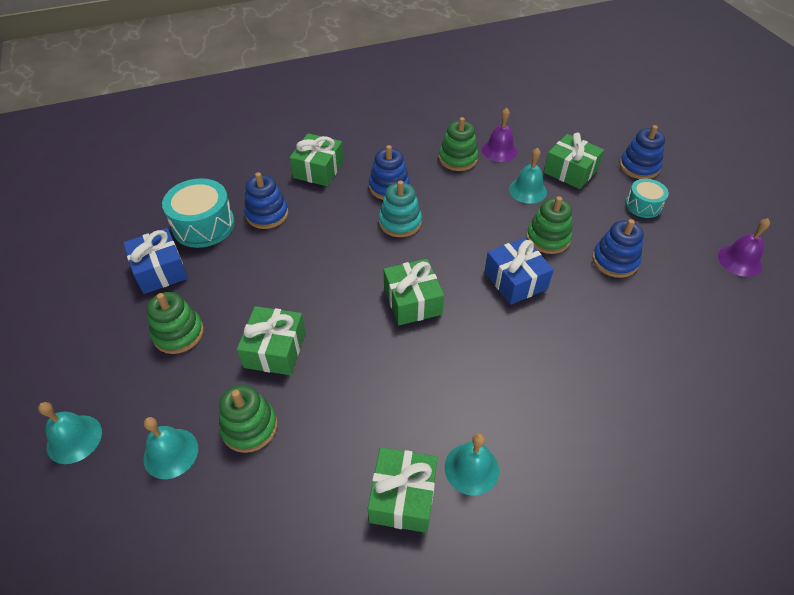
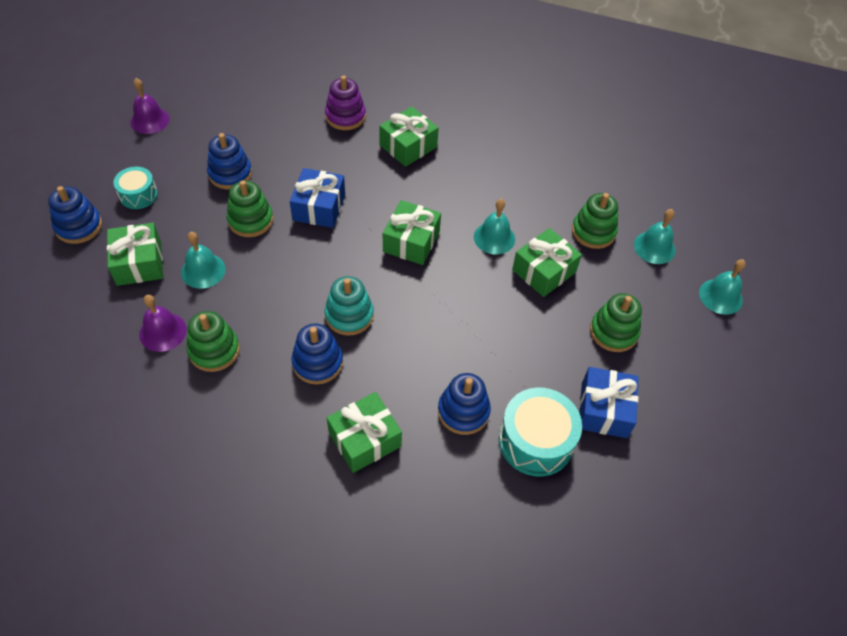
camera: 145 degrees left, 5 degrees up
green gift [368,447,438,533] -> green gift moved to [379,107,439,167]
turquoise bell [444,433,499,496] -> turquoise bell moved to [474,199,515,254]
none -> purple stacking toy [325,75,366,130]

